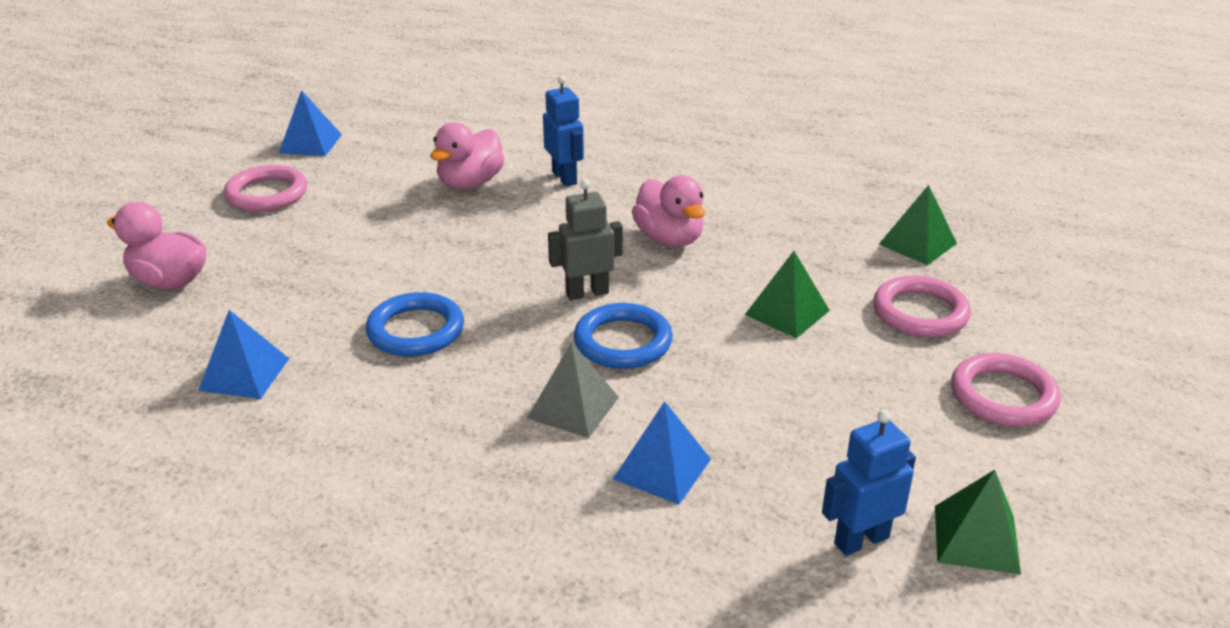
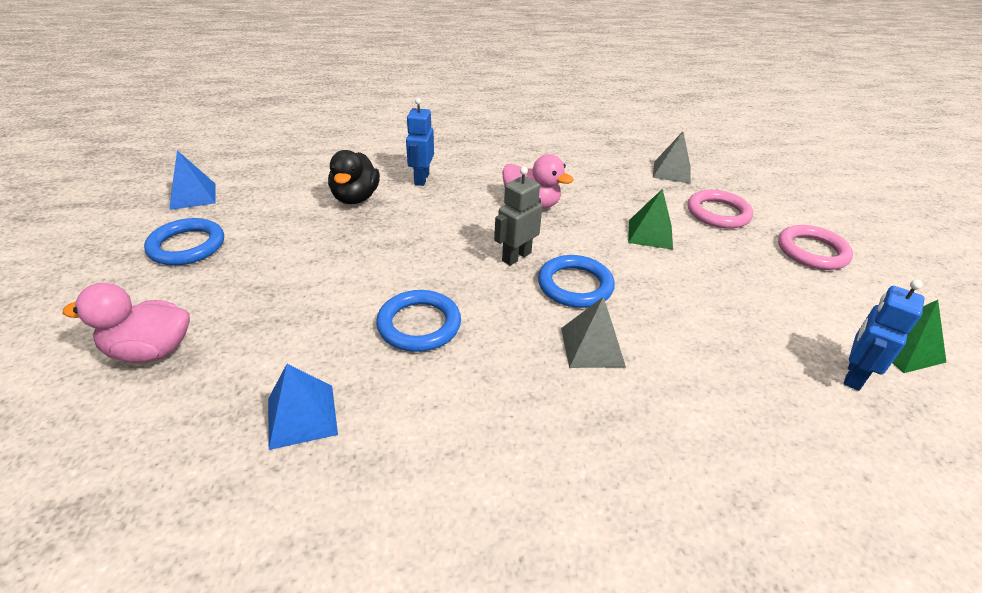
camera: 30 degrees left, 5 degrees up
pink ring [224,165,307,212] -> blue ring [144,218,224,265]
pink duck [430,122,505,189] -> black duck [328,150,380,204]
blue robot [543,76,584,187] -> blue robot turned 120 degrees counterclockwise [406,98,434,186]
blue pyramid [613,401,711,504] -> none
green pyramid [879,185,957,265] -> grey pyramid [653,131,691,184]

